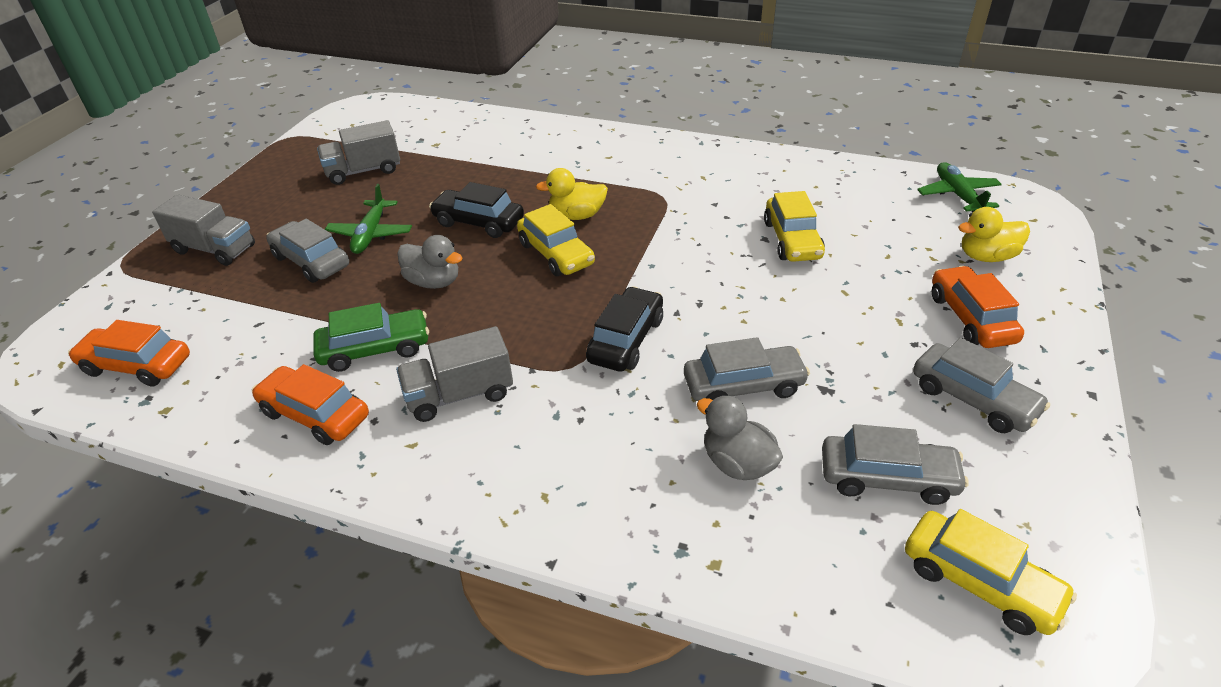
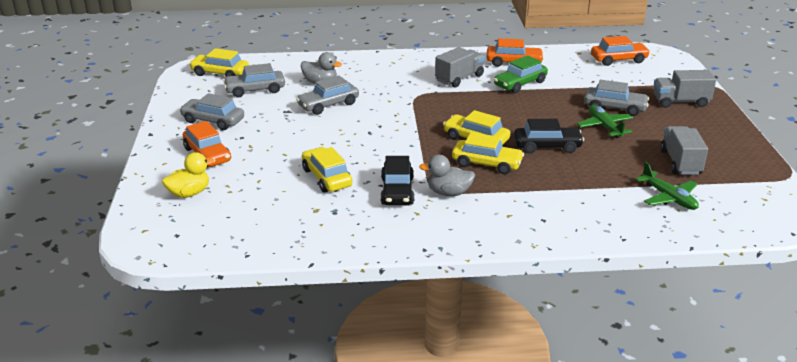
camera: 155 degrees right, 10 degrees down
grey truck [317,120,400,185] -> grey truck turned 45 degrees counterclockwise [660,126,708,175]
grey duck [397,235,462,289] -> grey duck moved to [419,155,475,196]
yellow duck [536,168,608,220] -> yellow car [452,132,524,174]
black car [586,286,663,372] -> black car moved to [380,156,414,206]
green plane [917,162,1002,213] -> green plane moved to [635,162,699,210]

